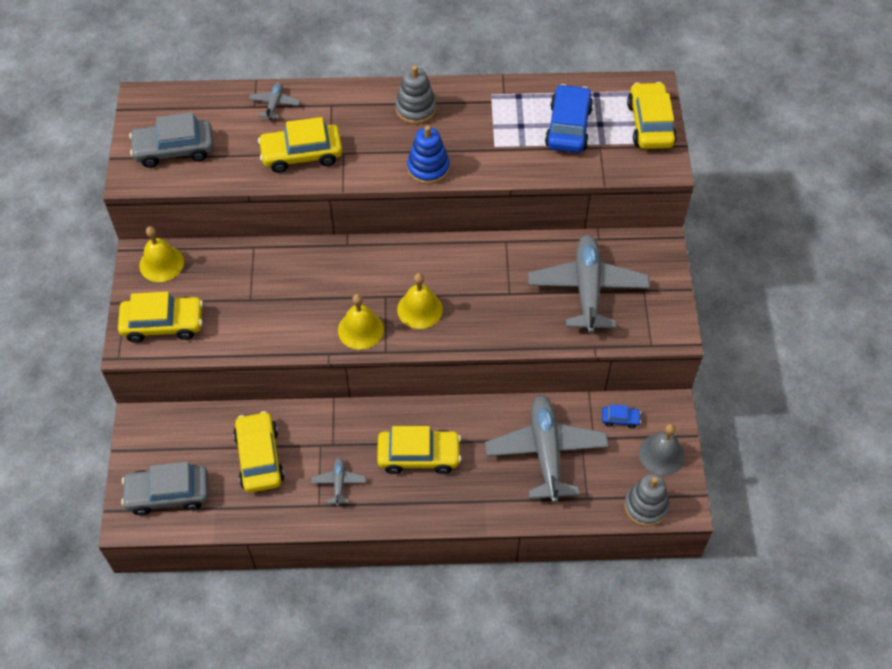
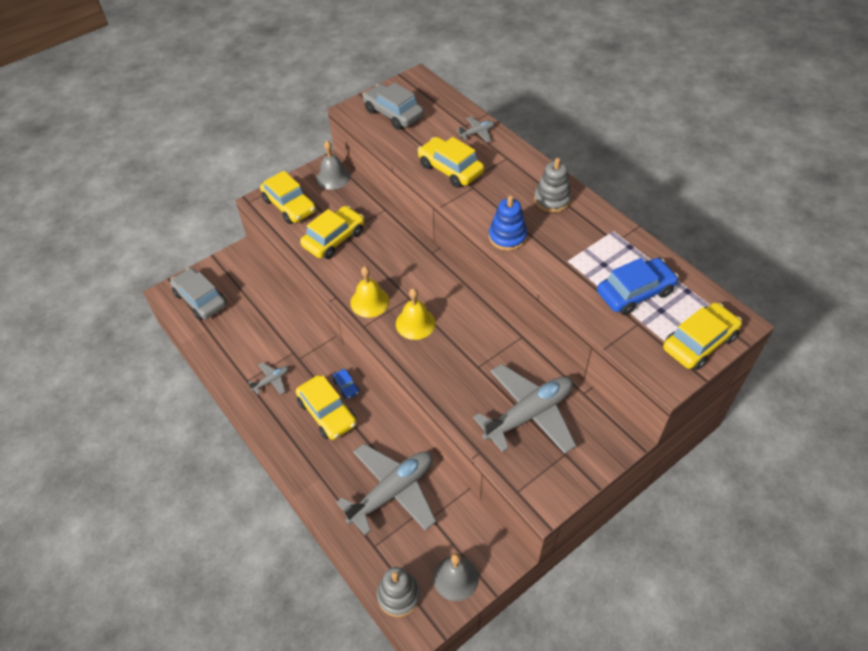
camera: 55 degrees right, 5 degrees down
yellow bell [139,226,184,282] -> grey bell [316,141,350,190]
yellow car [233,411,285,493] -> yellow car moved to [300,206,364,259]
blue car [602,404,641,428] -> blue car moved to [333,369,359,399]

